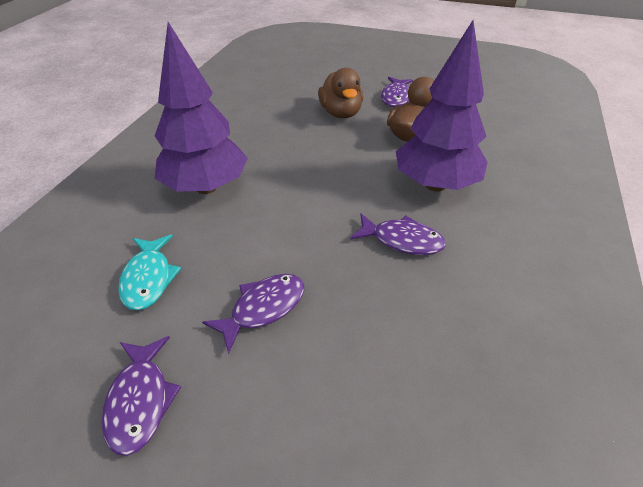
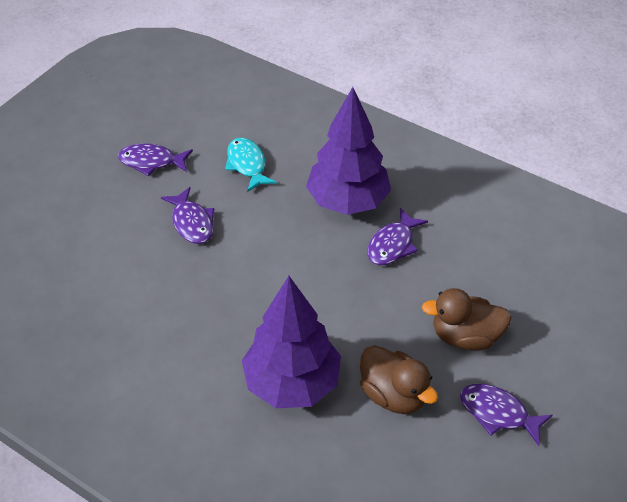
camera: 105 degrees right, 5 degrees up
turquoise fish [118,235,181,310] -> turquoise fish turned 60 degrees clockwise [225,137,277,192]
purple fish [350,213,446,255] -> purple fish moved to [367,208,428,265]

